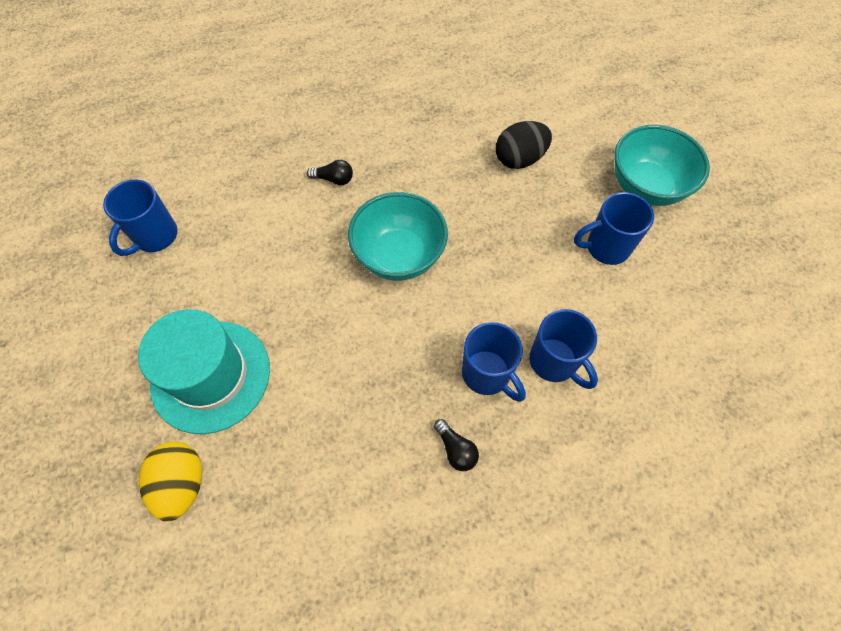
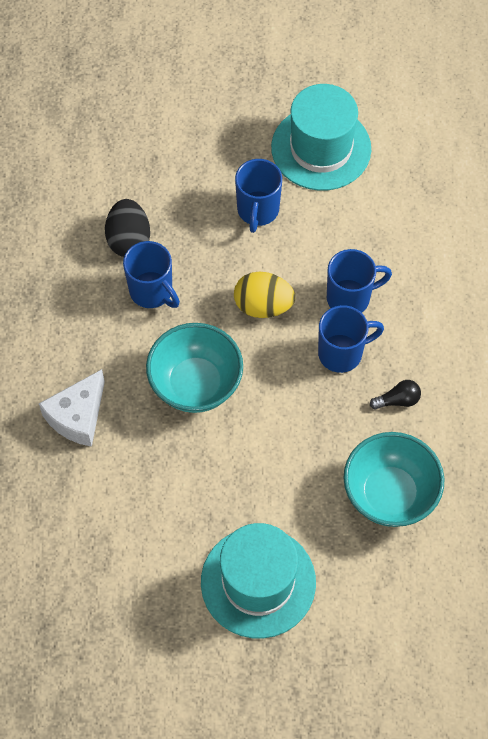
camera: 70 degrees left, 0 degrees up
blue mug [103,179,178,256] -> blue mug moved to [123,241,180,308]
yellow egg [139,441,202,521] -> yellow egg moved to [234,272,295,318]
black light bulb [307,160,353,185] -> white cheese [39,369,105,447]
turquoise bowl [614,125,710,206] -> turquoise bowl moved to [343,432,444,527]
none -> turquoise hat [271,84,371,191]

